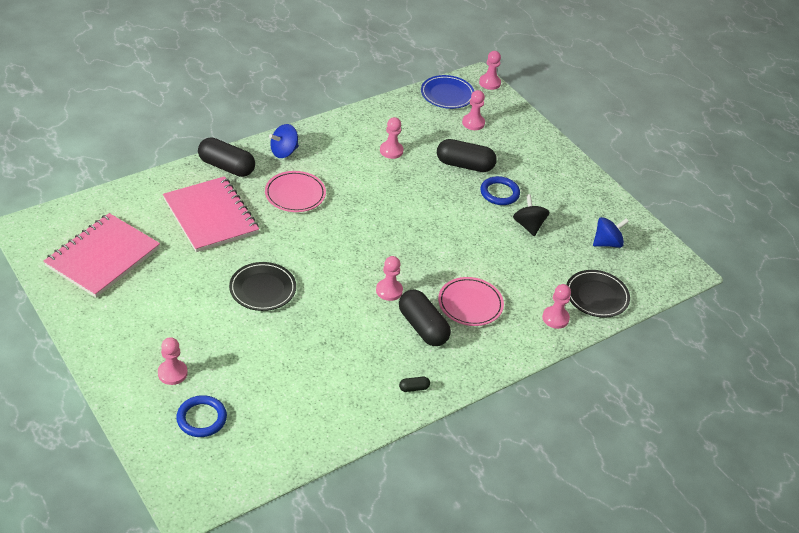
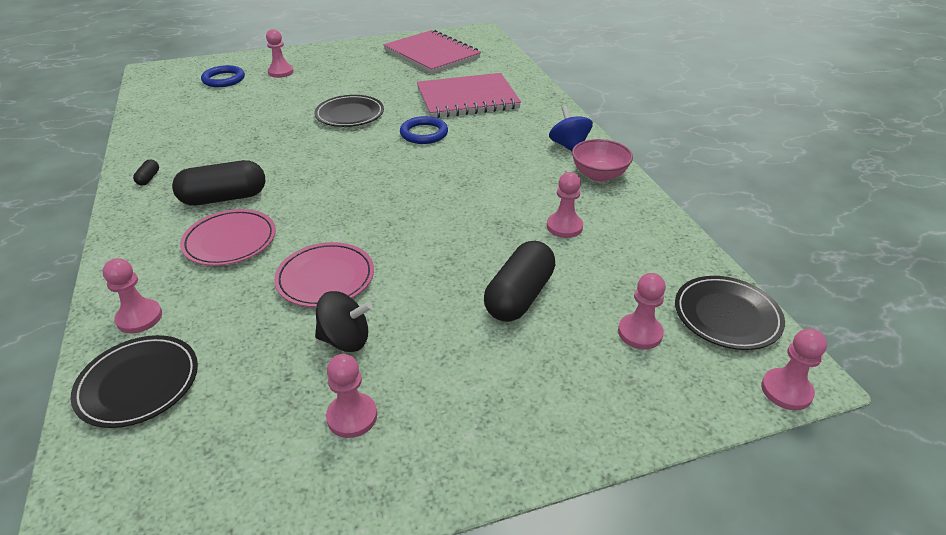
camera: 110 degrees right, 5 degrees down
black capsule [198,137,255,177] -> none
pink plate [265,171,326,212] -> pink plate moved to [274,242,374,307]
pink pawn [376,256,403,301] -> pink pawn moved to [326,354,377,438]
blue plate [421,75,474,109] -> black plate [675,276,785,350]
blue ring [480,176,520,205] -> blue ring moved to [400,116,448,144]
blue spinning top [593,217,629,248] -> none
none -> pink bowl [572,139,633,182]

